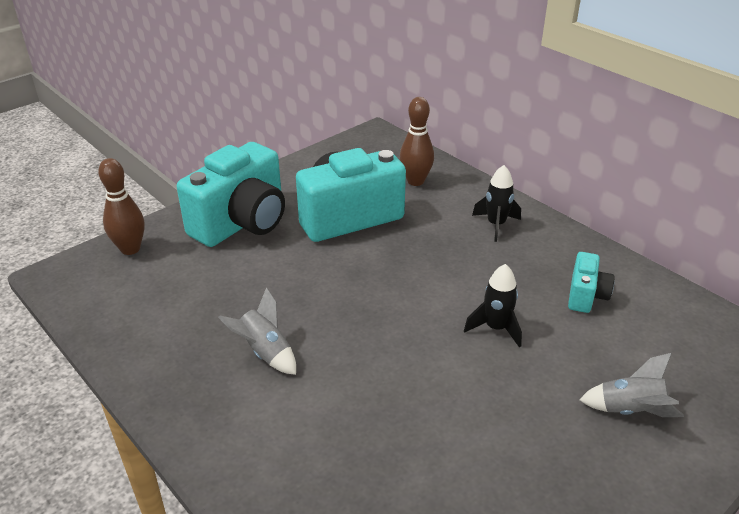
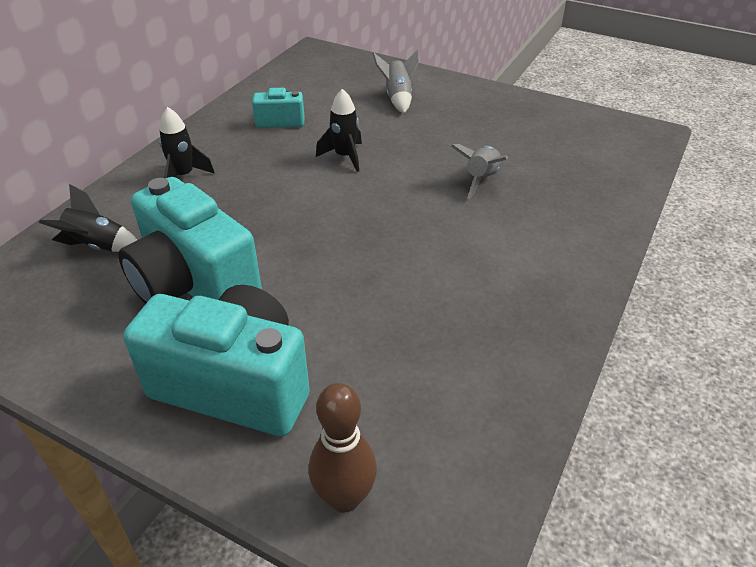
camera: 110 degrees left, 5 degrees up
grey rocket [218,287,296,375] -> grey rocket moved to [451,144,508,199]
brown bowling pin [400,97,434,186] -> black rocket [39,184,137,252]

